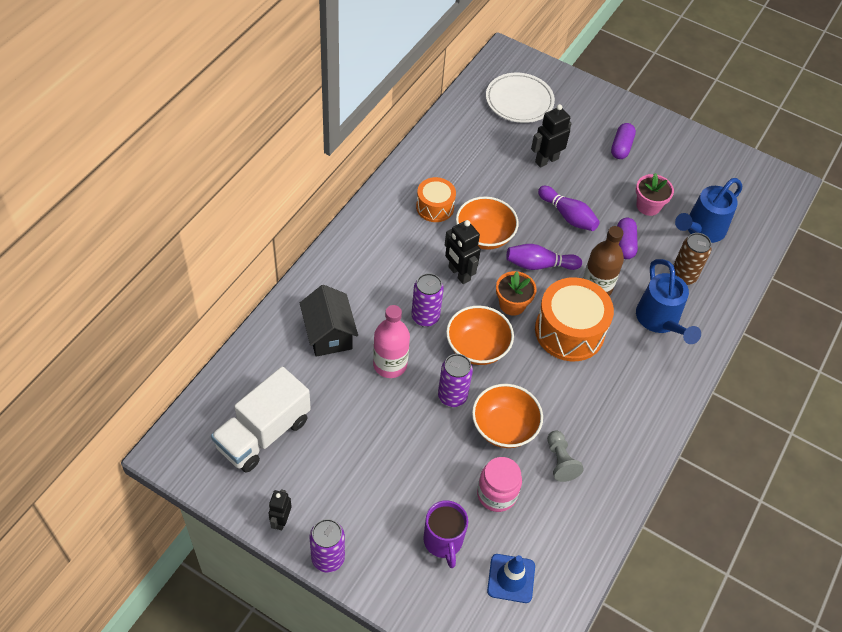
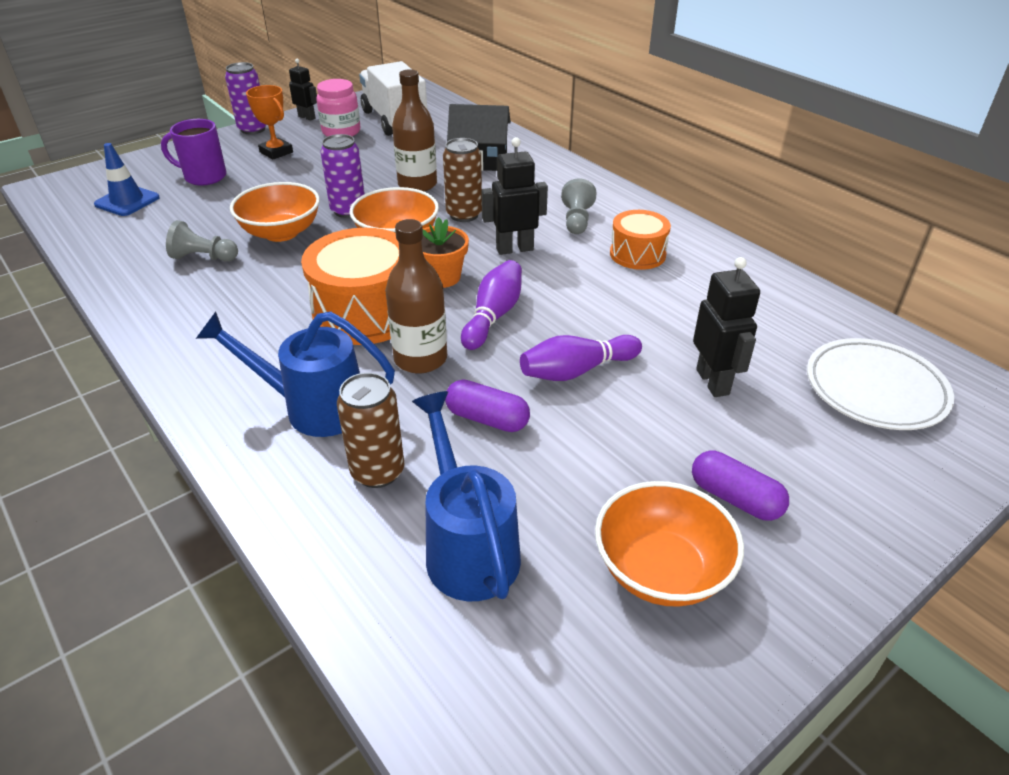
camera: 115 degrees right, 15 degrees down
pink bottle [373,305,410,378] -> brown bottle [392,69,437,192]
purple can [411,273,444,327] -> brown can [443,138,482,222]
orange bowl [456,196,519,250] -> orange bowl moved to [595,481,744,607]
pink jar [477,457,522,512] -> pink jar moved to [316,79,360,137]
pink flower pot [636,173,674,216] -> none
none -> orange trophy [246,85,293,160]
none -> grey pawn [561,178,596,234]

